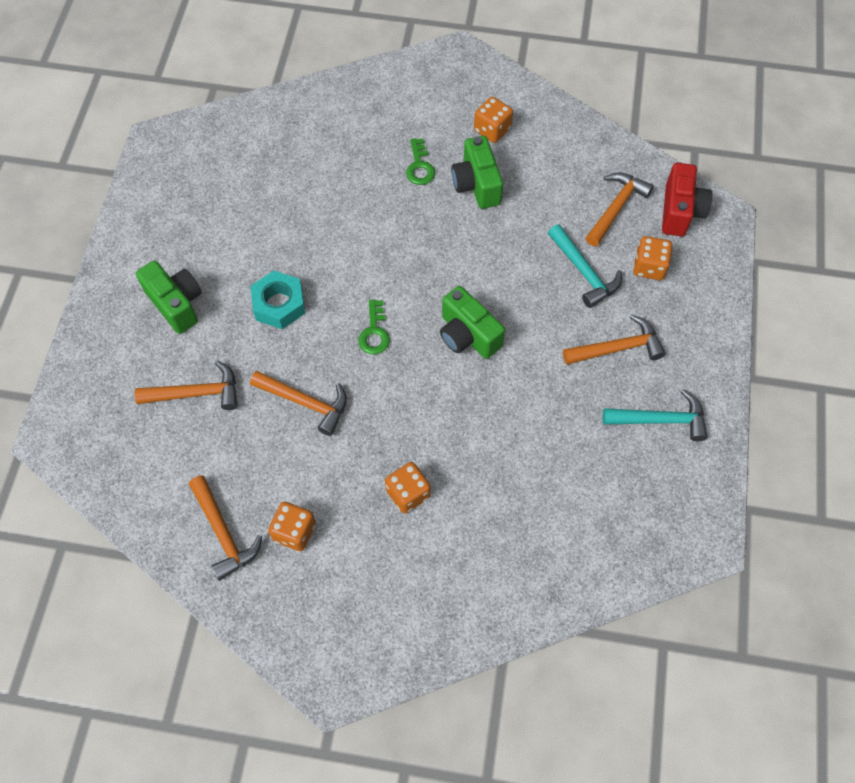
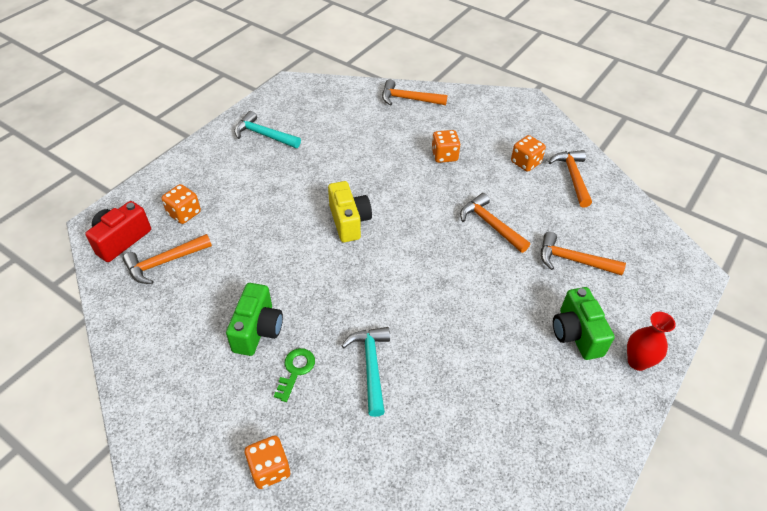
camera: 155 degrees left, 15 degrees down
turquoise nut [250,271,305,329] -> none
green key [358,300,390,354] -> none
green camera [440,286,505,359] -> yellow camera [328,181,372,242]
orange dice [474,97,513,143] -> orange dice moved to [245,436,290,489]
turquoise hammer [548,224,622,308] -> turquoise hammer moved to [341,327,390,417]
orange hammer [563,315,665,365] -> orange hammer moved to [382,79,447,106]
none -> red vase [627,312,676,371]

